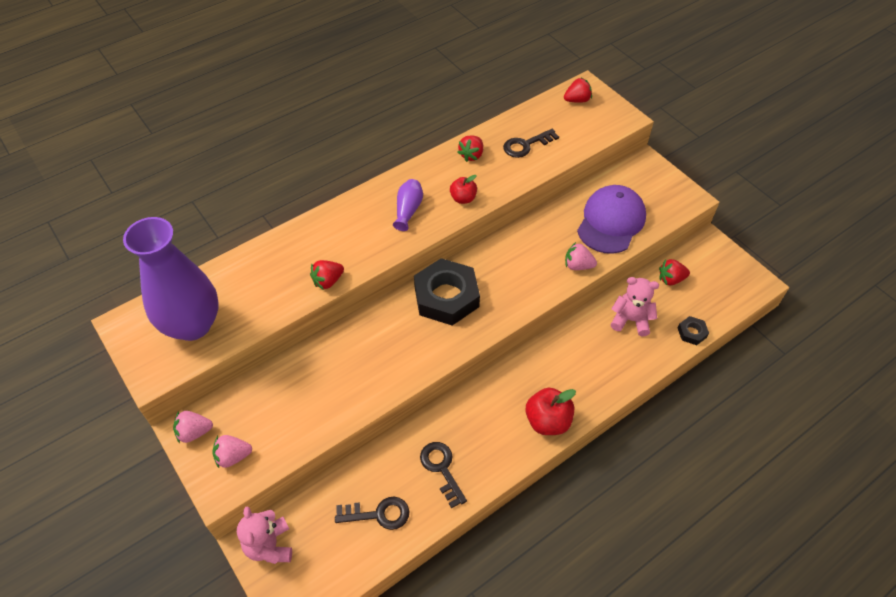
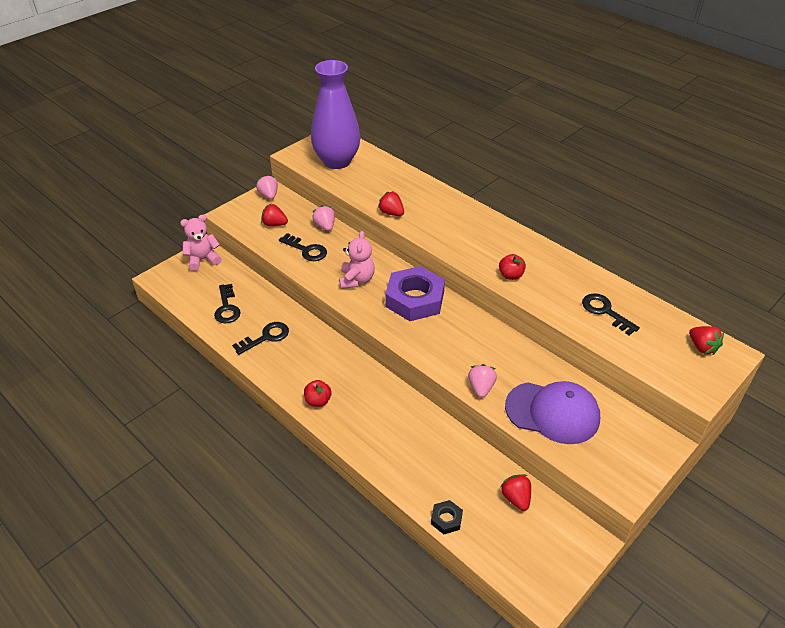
camera: 80 degrees right, 10 degrees down
pink strawberry [212,435,252,468] -> pink strawberry moved to [312,205,335,231]
purple vase [393,179,423,231] -> none
black nut [414,258,480,326] -> purple nut [385,266,445,321]
red strawberry [457,135,483,162] -> red strawberry moved to [261,204,288,226]
red apple [526,388,576,435] -> red apple [304,380,332,407], size x0.63
pink teddy bear [611,277,659,336] -> pink teddy bear moved to [339,231,375,289]
none -> black key [279,233,327,261]

